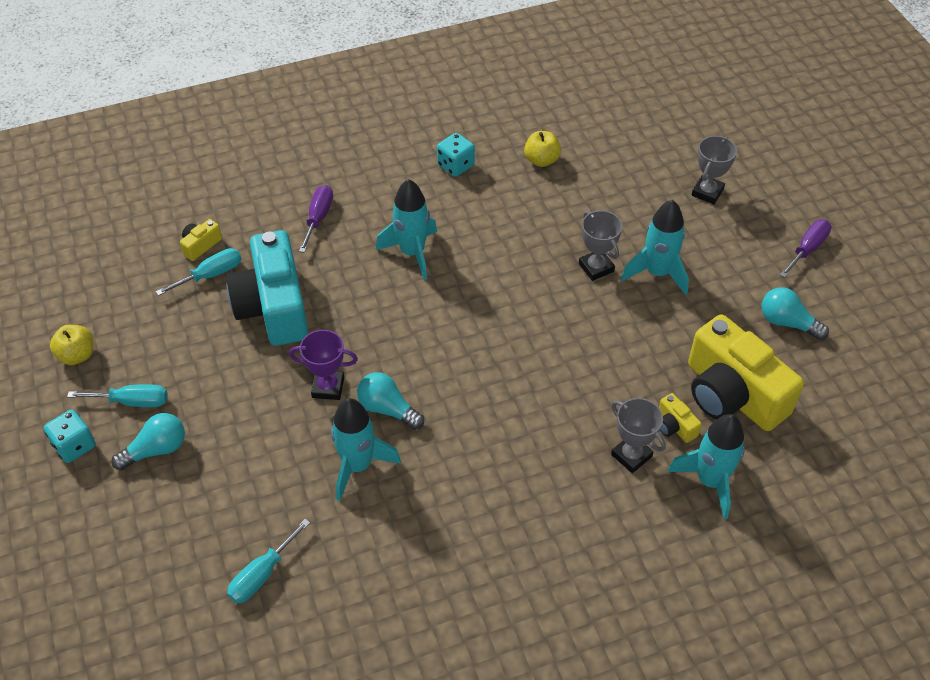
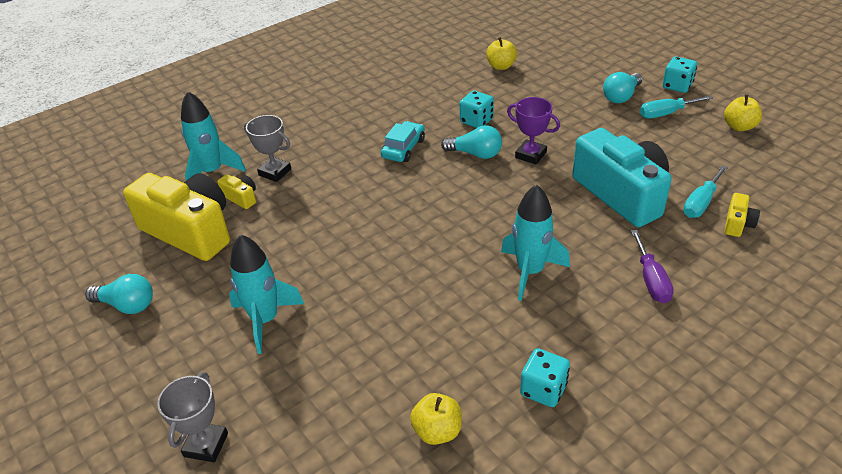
camera: 165 degrees right, 10 degrees down
turquoise screwdriver [227,519,310,604] -> yellow apple [486,37,517,70]
purple trophy [289,330,358,400] -> purple trophy turned 45 degrees clockwise [507,97,560,165]
turquoise rocket [331,398,401,501] -> turquoise dice [460,91,494,128]
grey trophy [579,210,622,281] -> none
purple screwdriver [780,219,832,278] -> none
none -> turquoise car [381,121,425,162]

